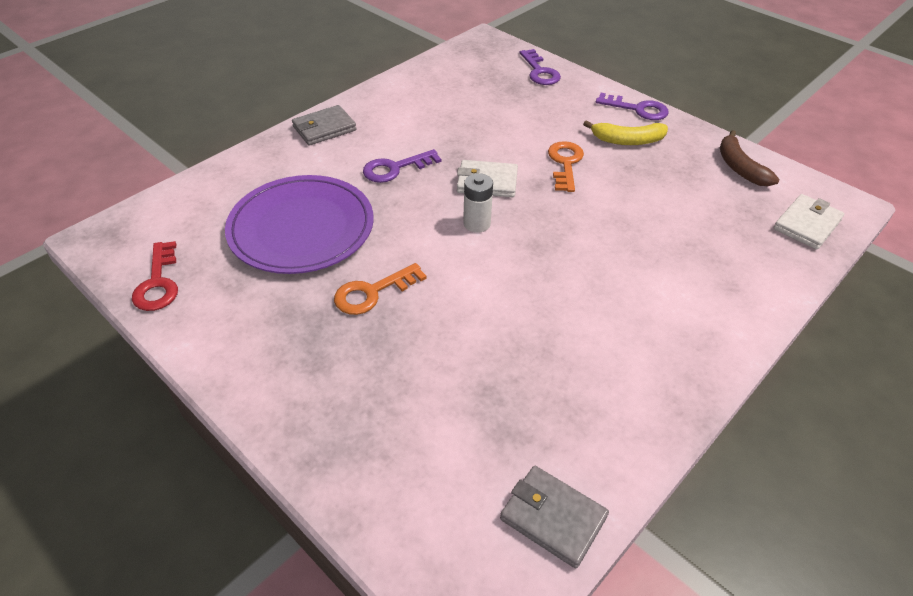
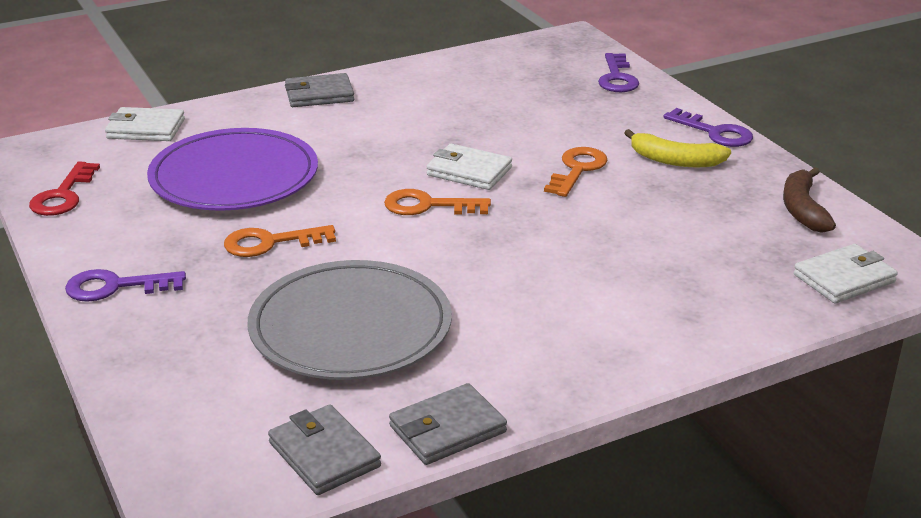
camera: 20 degrees right, 15 degrees down
purple key [363,149,441,183] -> purple key moved to [65,269,186,302]
white battery [463,173,493,233] -> orange key [384,189,491,215]
none -> white wallet [105,107,185,141]
none -> grey plate [248,260,452,380]
none -> grey wallet [389,383,507,465]

